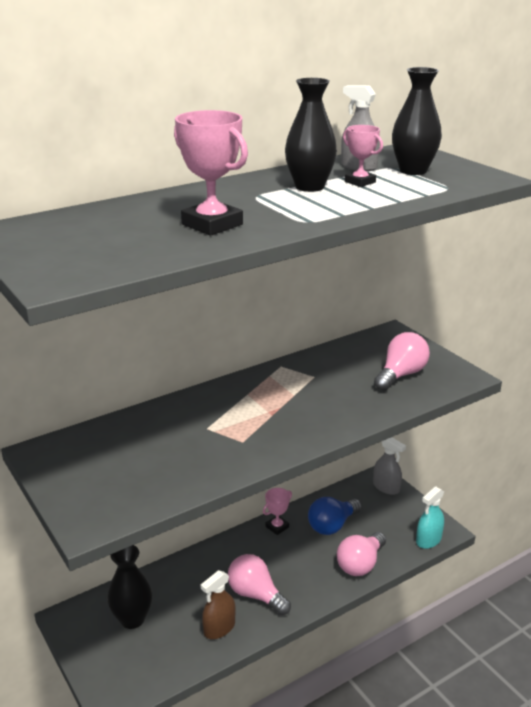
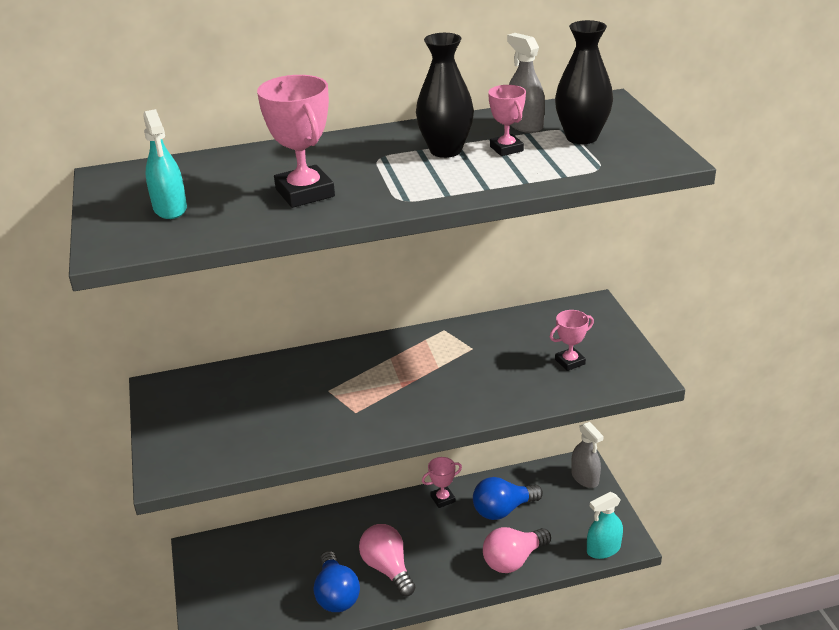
camera: 20 degrees right, 5 degrees up
black vase [107,545,152,629] -> none
brown spray bottle [201,570,235,639] -> blue light bulb [314,551,360,612]
pink light bulb [374,332,430,391] -> pink trophy [550,310,594,371]
none -> turquoise spray bottle [143,109,187,219]

